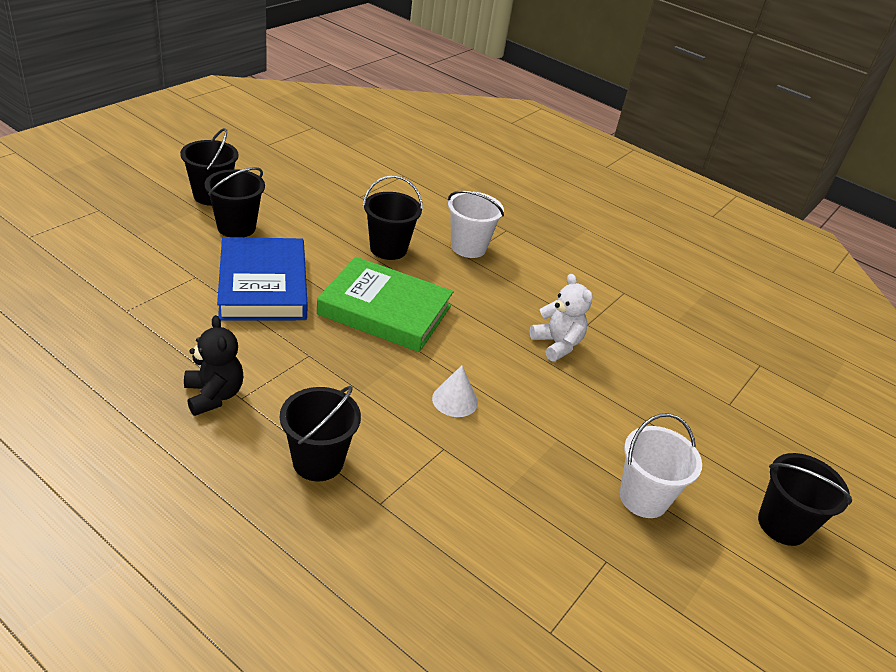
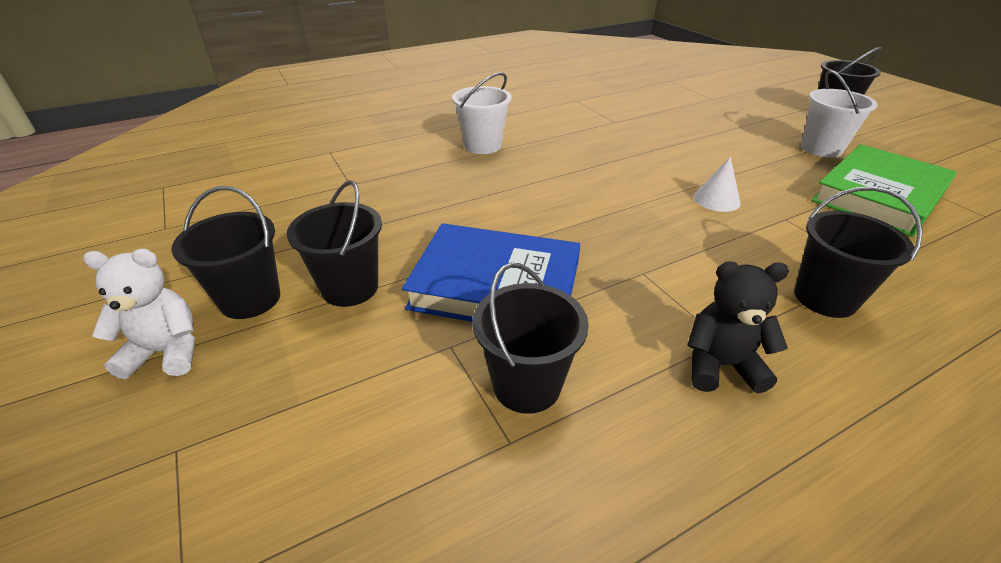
camera: 60 degrees left, 0 degrees up
green book [317,257,453,352] -> green book moved to [811,144,956,237]
black bucket [363,175,423,260] -> black bucket moved to [472,263,589,414]
white teddy bear [530,274,593,361] -> white teddy bear moved to [83,249,195,379]

